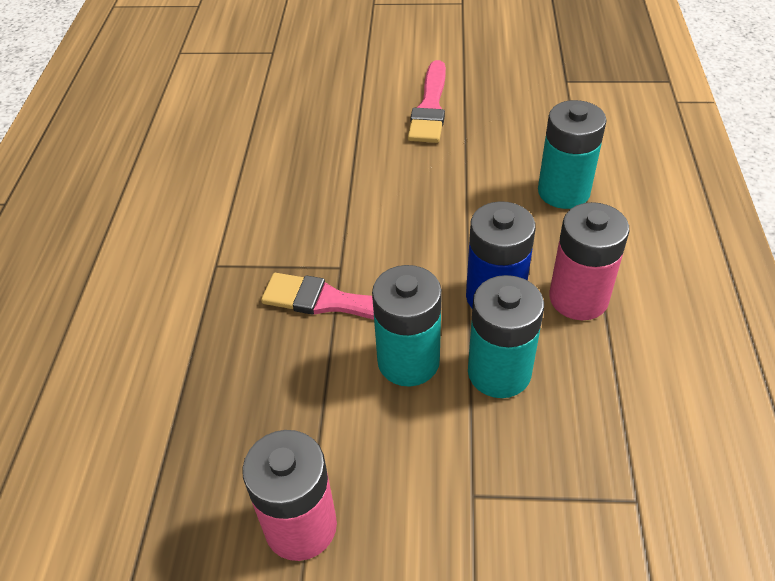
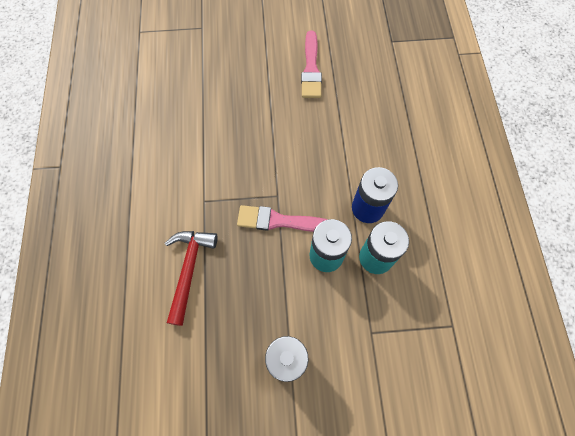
camera: 10 degrees left, 20 degrees up
turquoise battery [538,100,607,209] -> none
pink battery [549,202,629,320] -> none
none -> red hammer [165,231,218,326]

